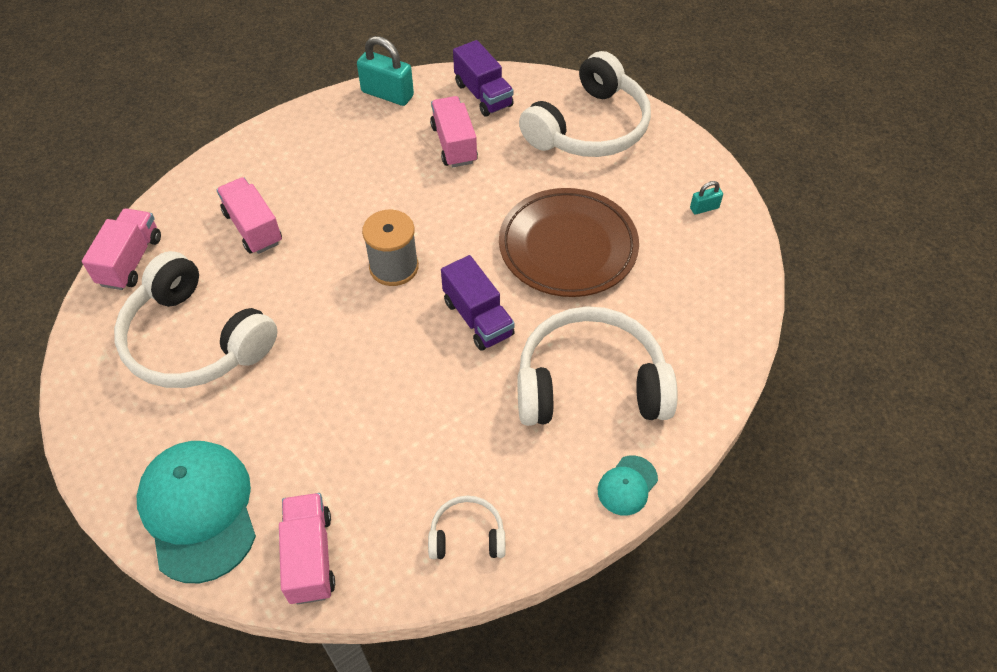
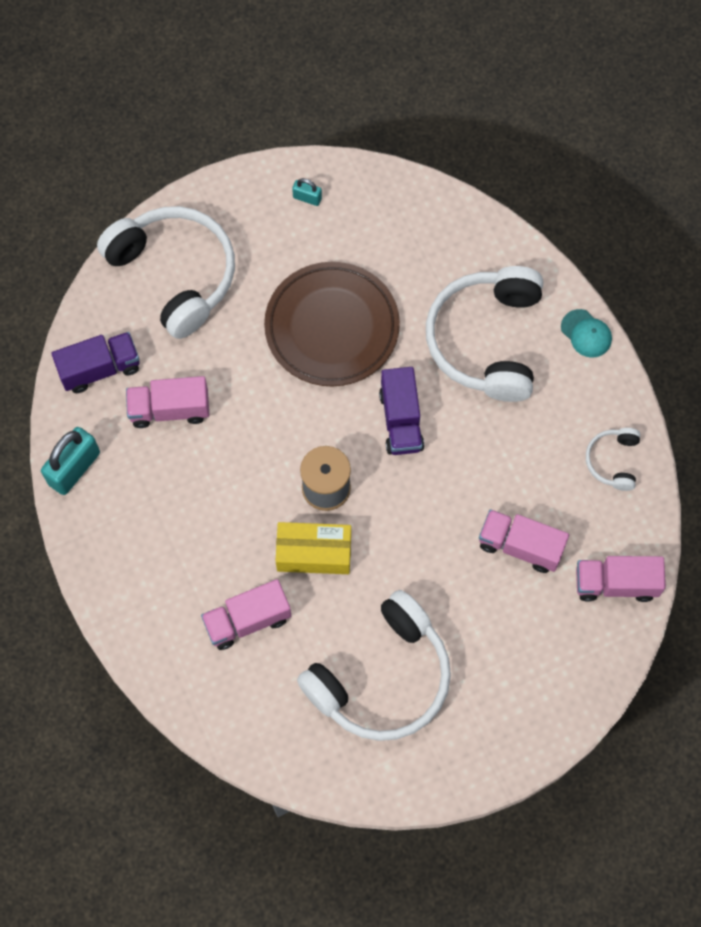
camera: 80 degrees left, 15 degrees up
pink truck [82,208,161,290] -> pink truck moved to [479,509,569,573]
turquoise cap [137,441,256,583] -> none
purple truck [441,255,515,351] -> purple truck turned 105 degrees clockwise [379,367,424,455]
turquoise padlock [690,181,723,214] -> turquoise padlock turned 60 degrees counterclockwise [292,178,322,206]
none -> yellow box [276,522,351,574]

